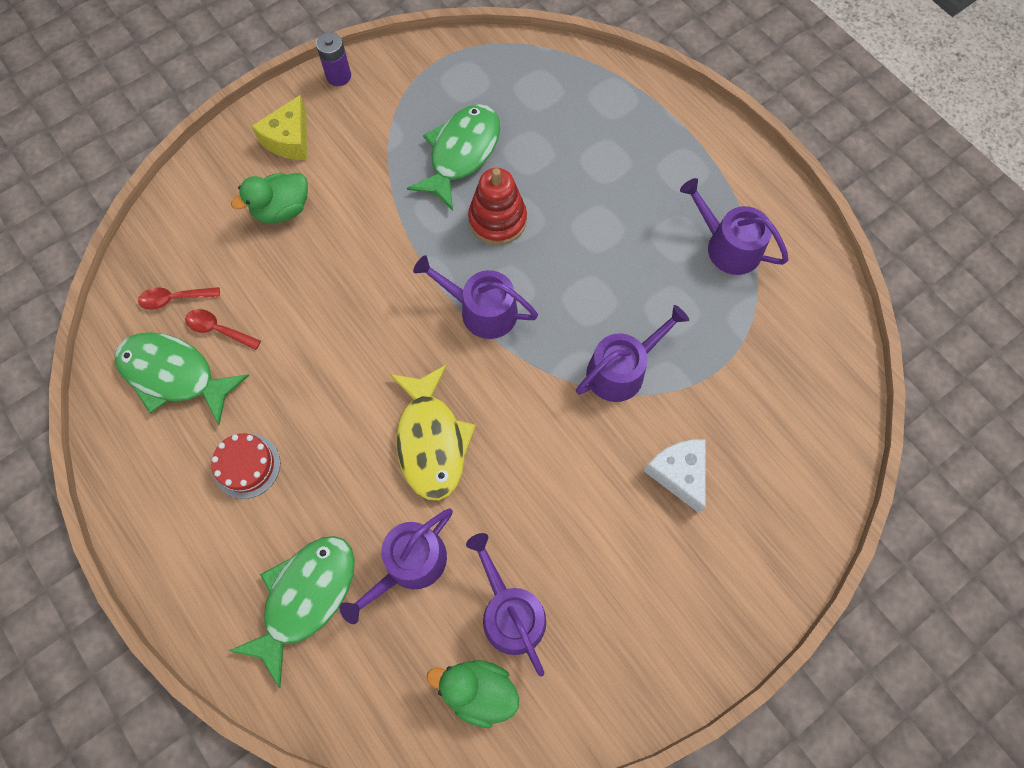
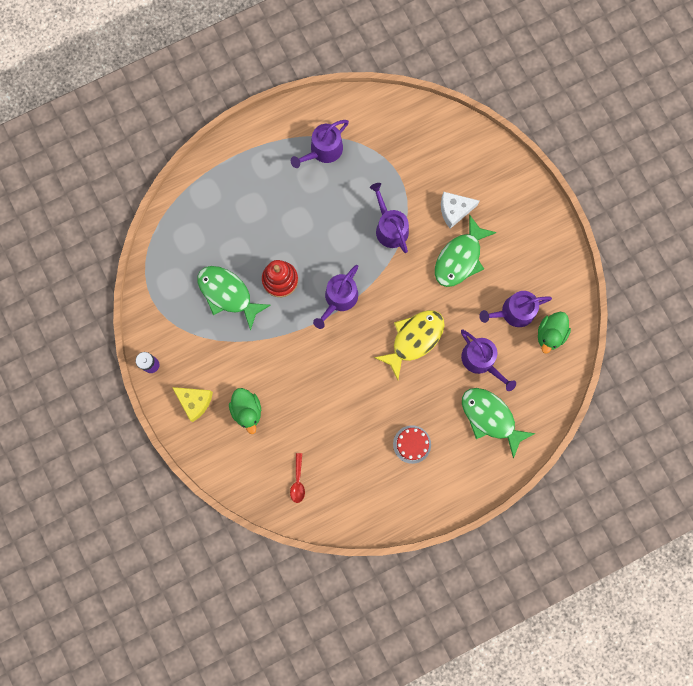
camera: 80 degrees left, 10 degrees up
green fish [115,332,249,425] -> green fish moved to [435,215,497,287]
red spoon [185,309,261,350] -> none
yellow fish [390,364,476,501] -> yellow fish turned 45 degrees counterclockwise [374,310,445,380]

